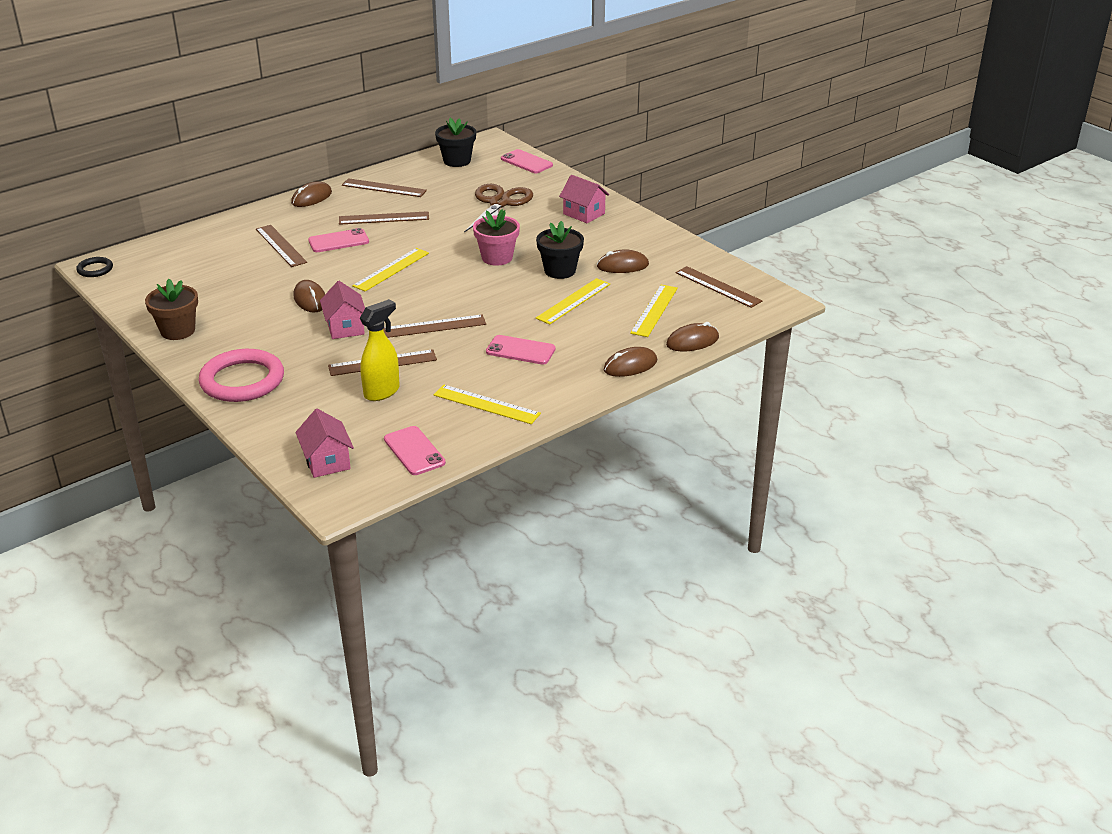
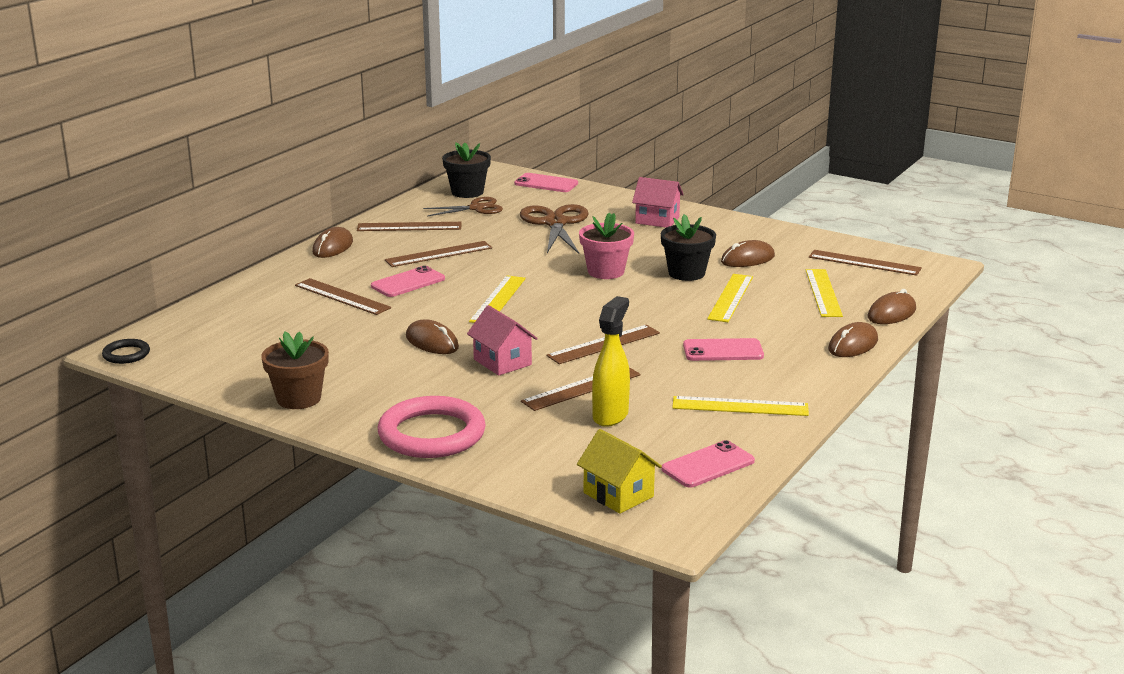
camera: 20 degrees left, 10 degrees down
pink house [295,409,354,478] -> yellow house [577,429,662,514]
pink phone [384,426,446,475] -> pink phone turned 75 degrees counterclockwise [661,440,755,488]
none -> brown scissors [423,197,503,216]

